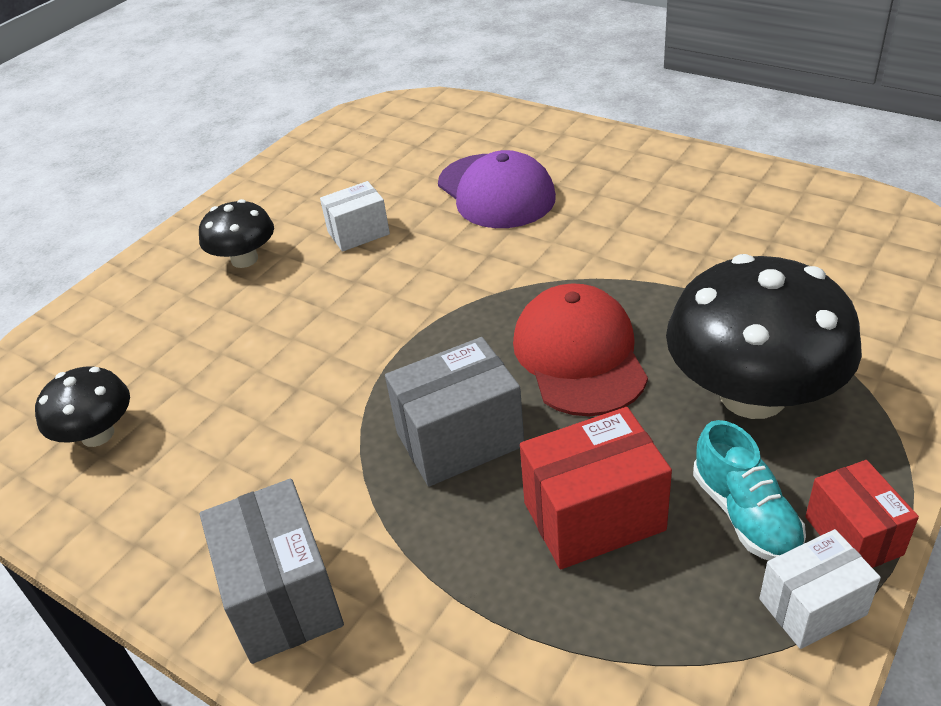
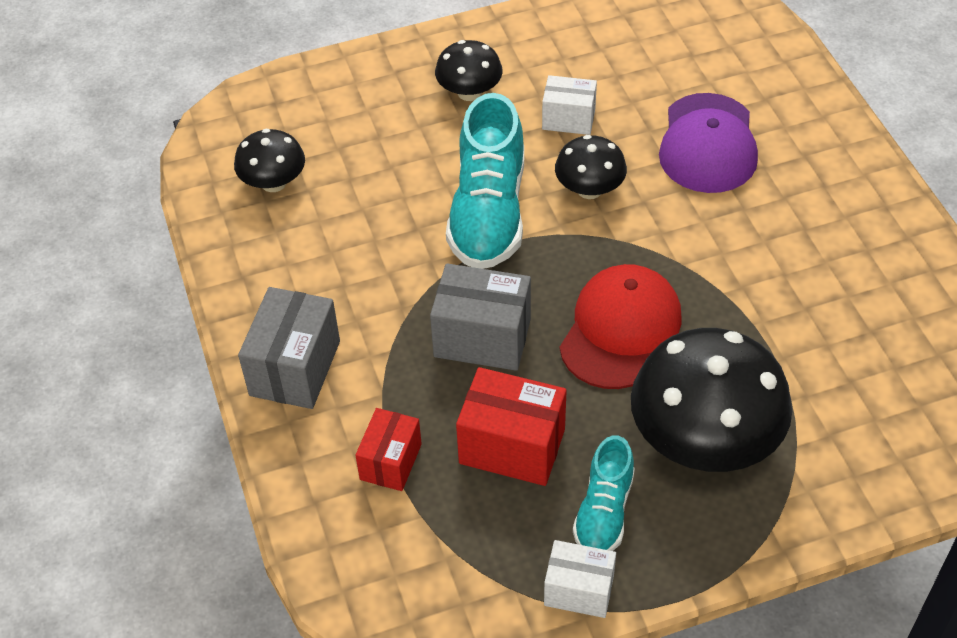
camera: 35 degrees right, 10 degrees up
red box [805,460,919,568] -> red box moved to [355,408,422,491]
none -> turquoise shoe [446,93,524,269]
none -> black mushroom [555,135,627,199]

